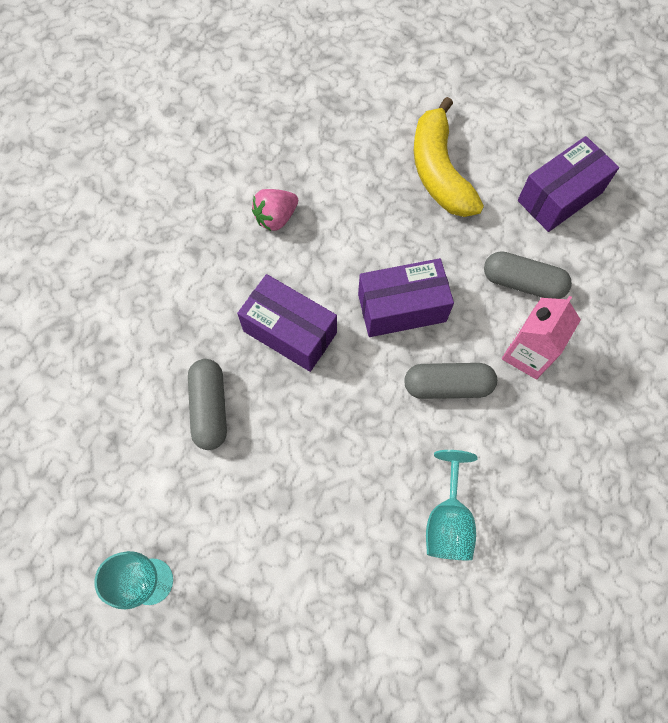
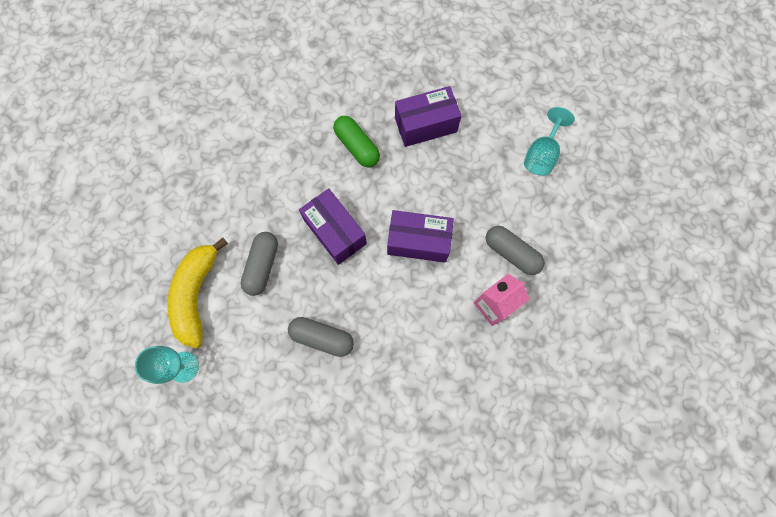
camera: 20 degrees right, 5 degrees up
pink strawberry [252,189,298,231] -> green capsule [333,116,380,167]
grey capsule [404,363,497,399] -> grey capsule moved to [288,317,354,357]
yellow banana [414,97,484,217] -> yellow banana moved to [167,238,228,348]
turquoise goblet [426,450,477,560] -> turquoise goblet moved to [524,107,575,176]
purple box [518,136,619,232] -> purple box moved to [395,86,462,147]

